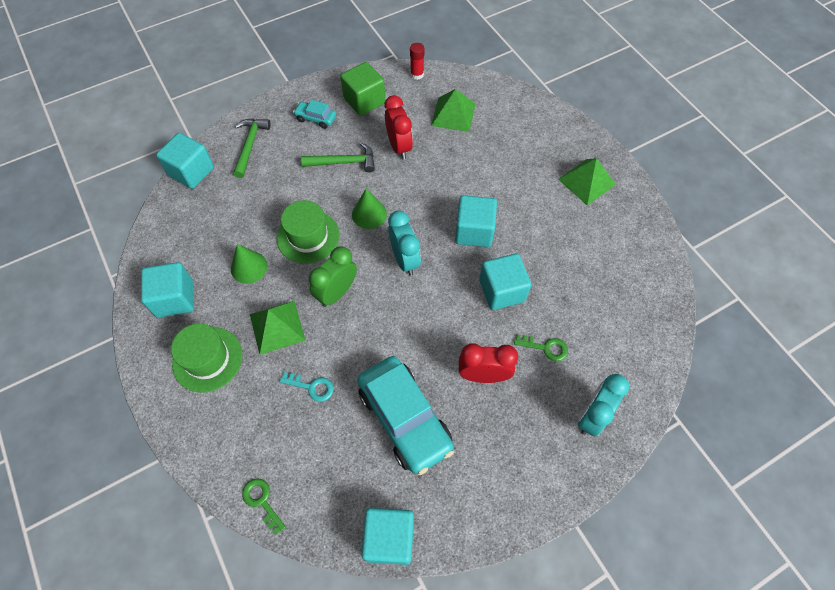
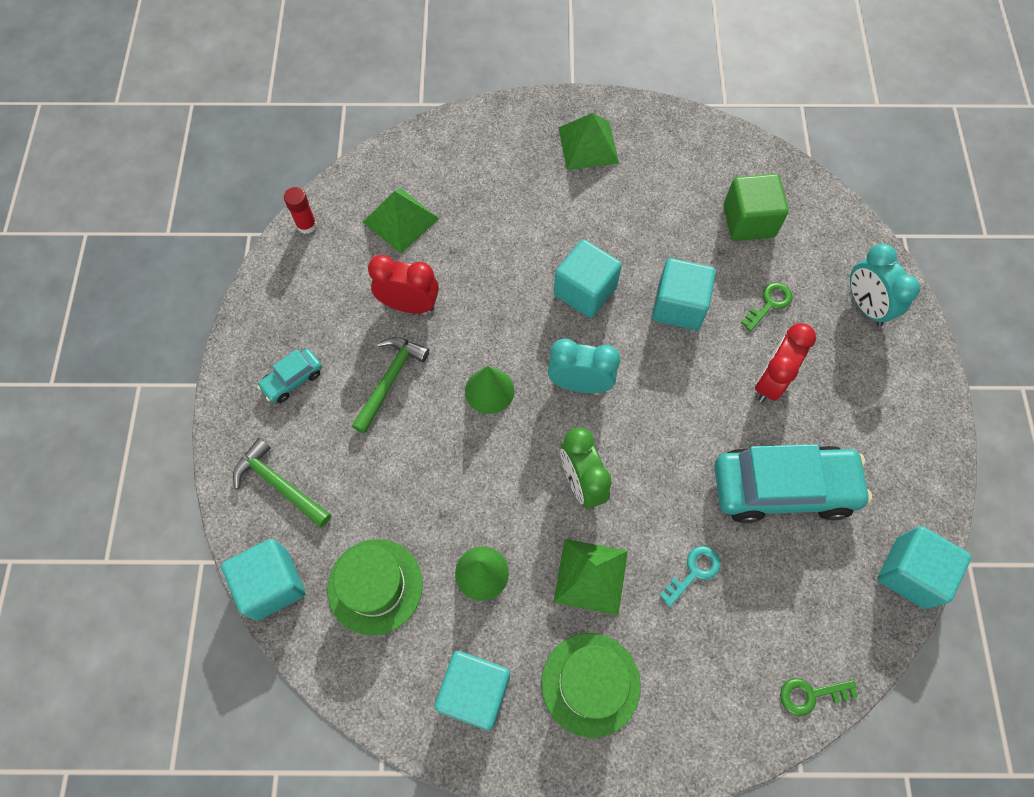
camera: 60 degrees left, 5 degrees up
green hat [277,200,339,264] -> green hat moved to [327,539,423,636]
green cube [340,62,386,116] -> green cube moved to [724,174,789,241]

